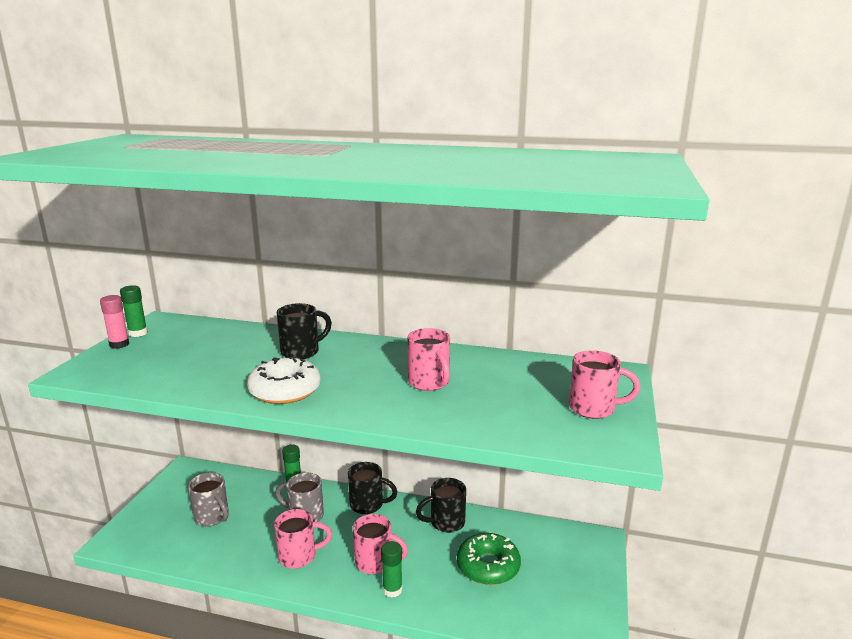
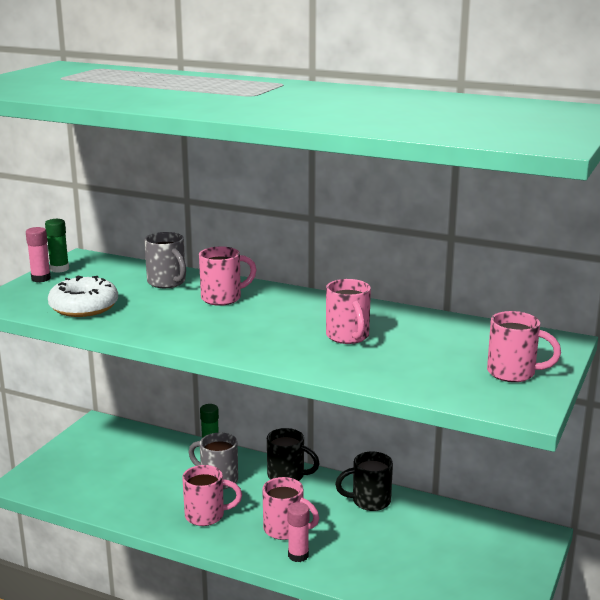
camera: 10 degrees right, 0 degrees up
grey mug [188,472,229,526] -> grey mug moved to [144,232,186,288]
white donut [247,356,321,404] -> white donut moved to [48,276,118,317]
black mug [277,303,332,359] -> pink mug [199,246,257,306]
green glue stick [381,541,402,598] -> pink glue stick [287,502,309,562]
green donut [457,533,521,585] -> none

